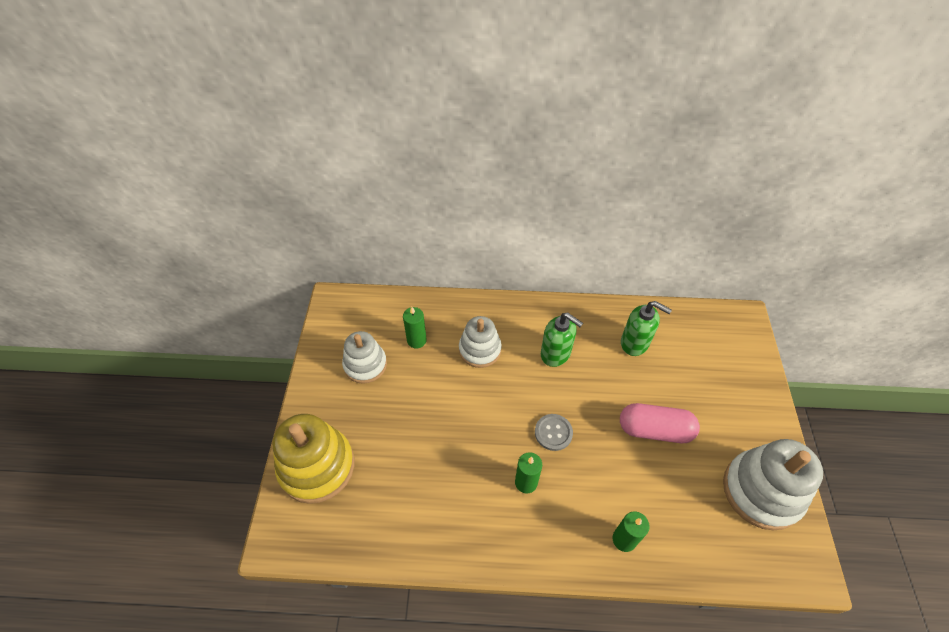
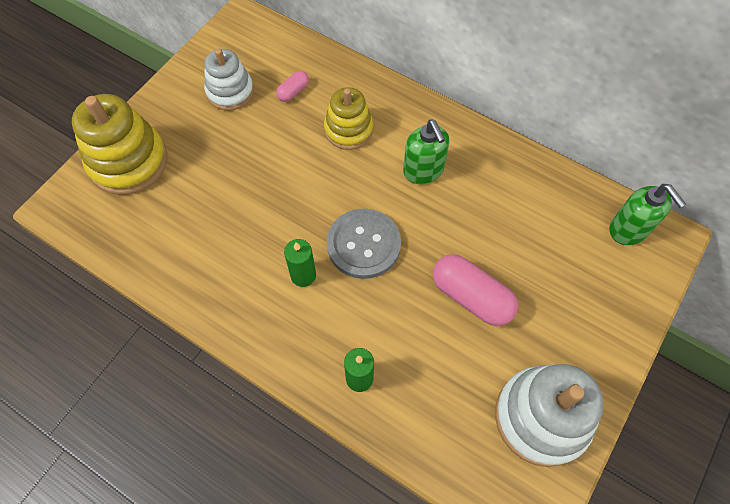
camera: 30 degrees right, 10 degrees up
green candle [403,307,427,348] -> pink capsule [276,71,309,102]
white stacking toy [459,316,502,368] -> yellow stacking toy [324,87,373,150]
grey button [535,414,573,451] -> grey button [327,208,401,279], size x1.69
green soap dispenser [621,301,672,356] -> green soap dispenser moved to [609,184,686,245]

